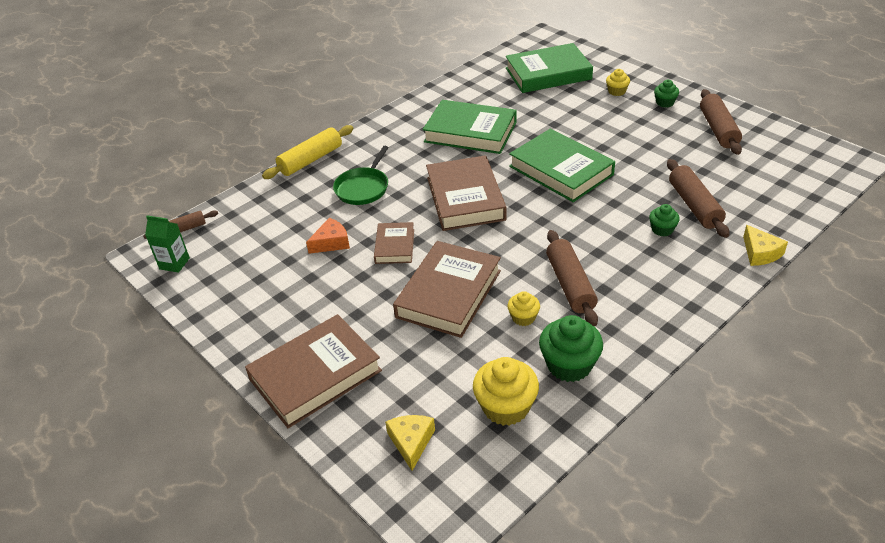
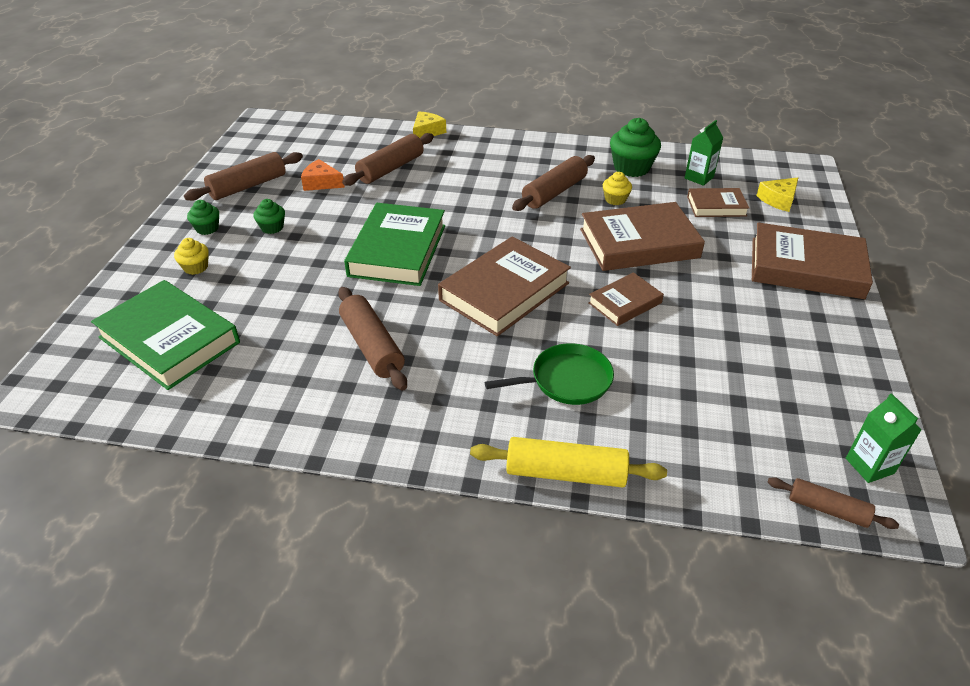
camera: 130 degrees left, 0 degrees up
orange cheese [306,218,350,254] -> orange cheese moved to [301,159,345,191]
green book [423,100,517,154] -> brown rolling pin [338,287,407,391]
yellow cupcake [473,357,539,426] -> green carton [685,120,723,186]
green cupcake [649,204,680,237] -> green cupcake moved to [253,199,285,234]
none -> brown book [687,188,749,217]

